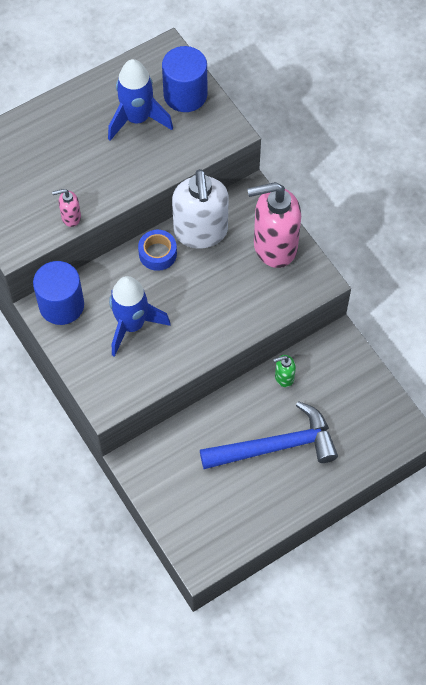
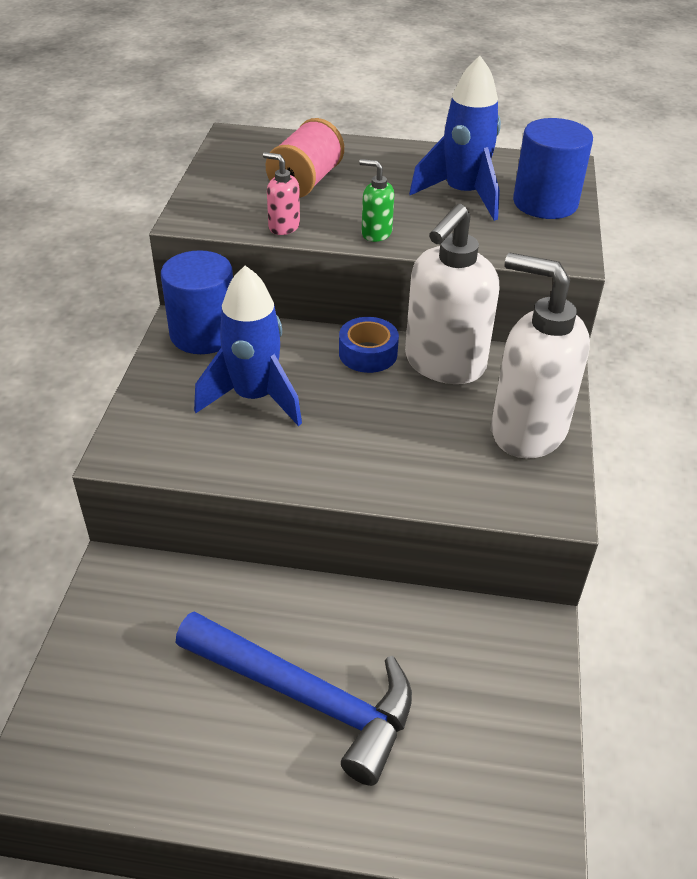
camera: 40 degrees right, 20 degrees down
pink soap dispenser [247,182,301,268] -> white soap dispenser [491,253,590,459]
green soap dispenser [273,355,296,387] -> green soap dispenser moved to [359,159,394,242]
none -> pink spool [266,118,344,198]

